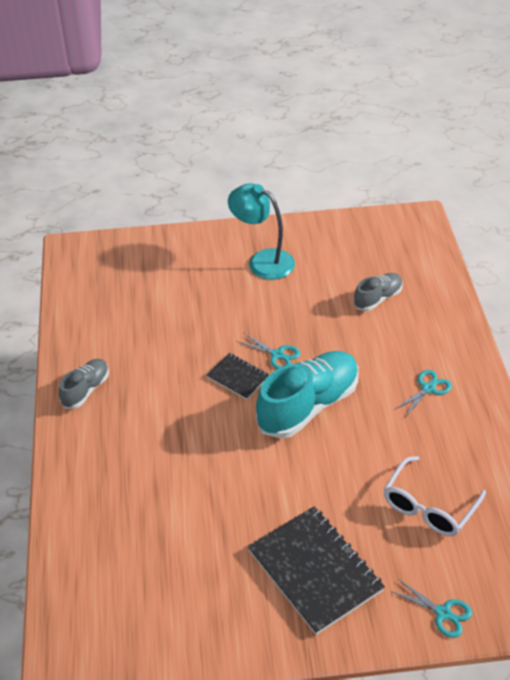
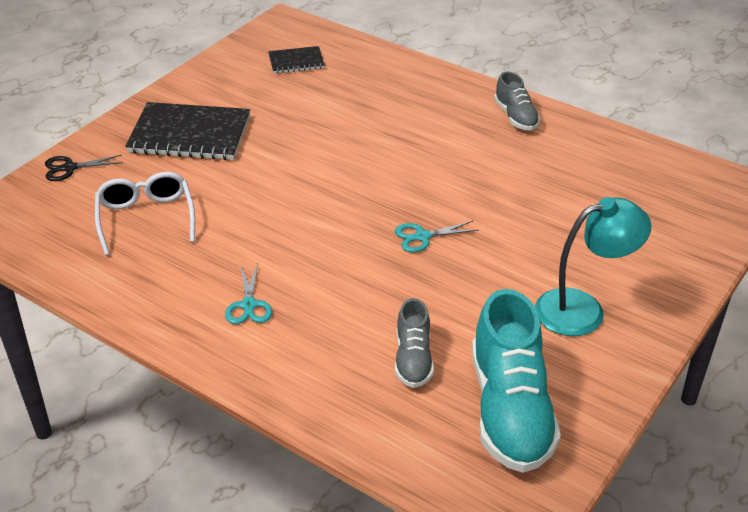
camera: 130 degrees right, 5 degrees down
black notebook [206,353,269,400] -> black notebook moved to [268,46,325,74]
turquoise shoe [256,351,359,438] -> turquoise shoe moved to [472,289,561,473]
turquoise scissors [390,579,472,638] -> black scissors [45,155,123,181]

